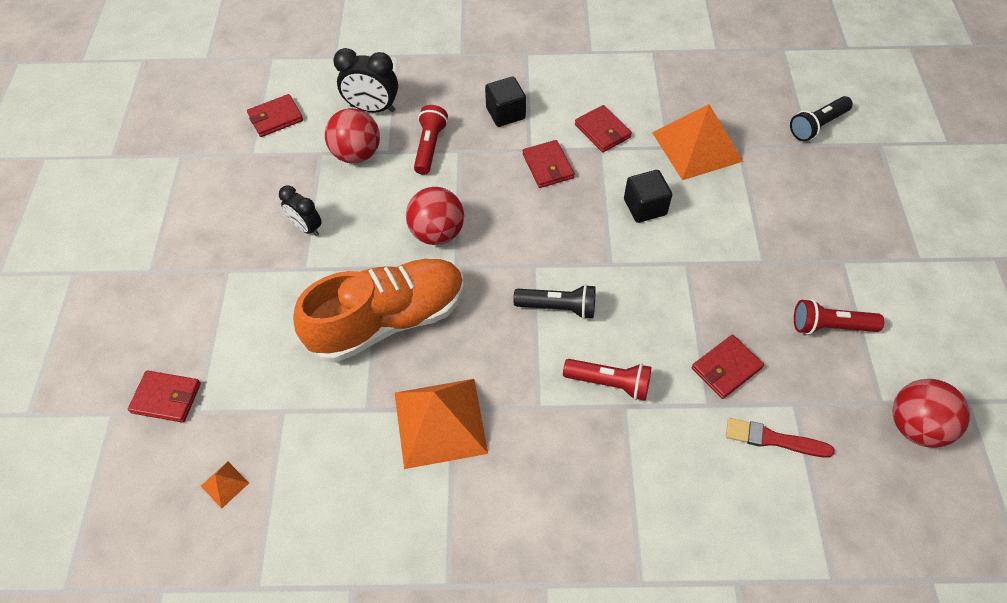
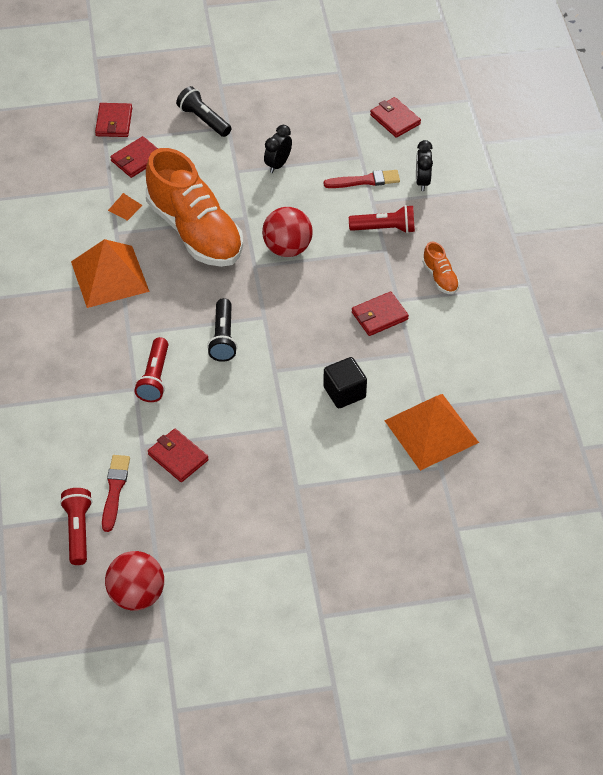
camera: 80 degrees right, 5 degrees down
orange pyramid [201,462,249,509] -> orange pyramid moved to [108,193,143,221]
red ball [325,108,380,164] -> red brush [324,170,400,188]
black clock [333,48,398,113] -> black clock [416,140,433,191], size x0.66
black cube [485,77,526,127] -> orange shoe [422,241,460,294]
red wallet [575,105,632,152] -> red wallet moved to [110,136,158,178]
black flashlight [790,96,853,141] -> black flashlight moved to [176,86,231,137]
red flashlight [794,299,884,335] -> red flashlight moved to [60,488,93,565]

